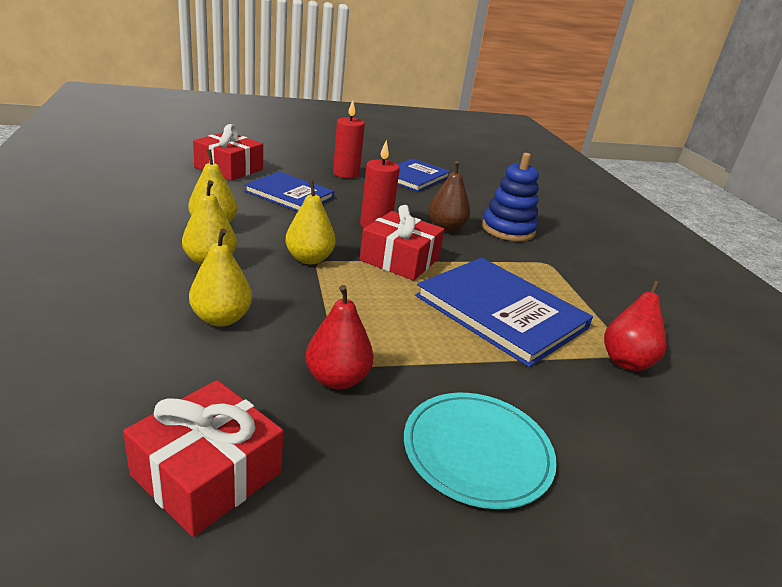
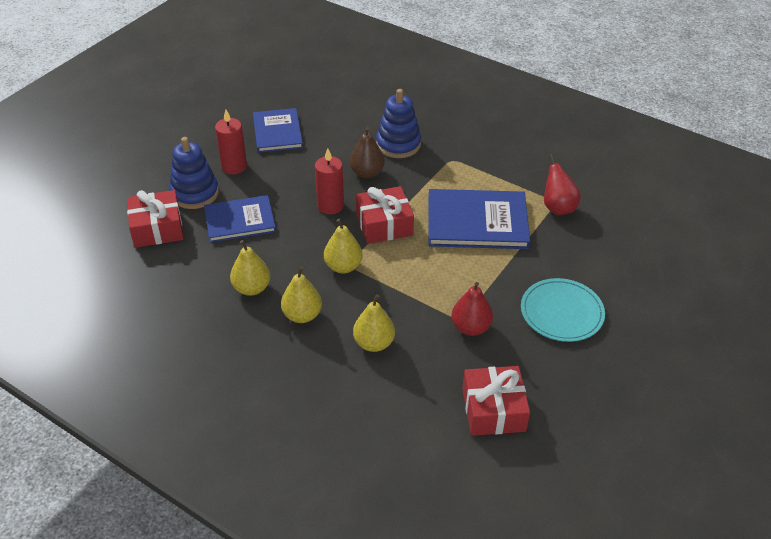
camera: 40 degrees left, 15 degrees up
none -> blue stacking toy [169,137,219,209]

